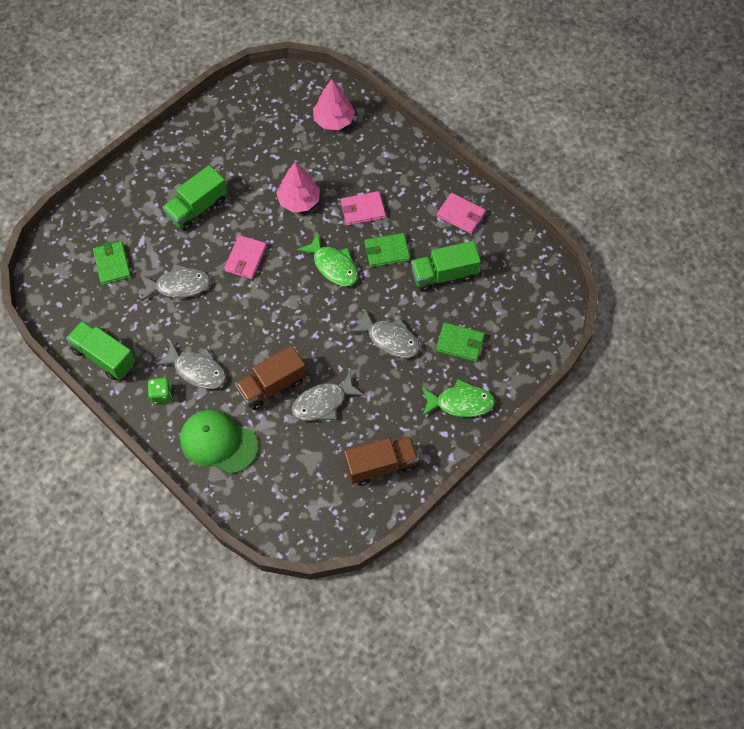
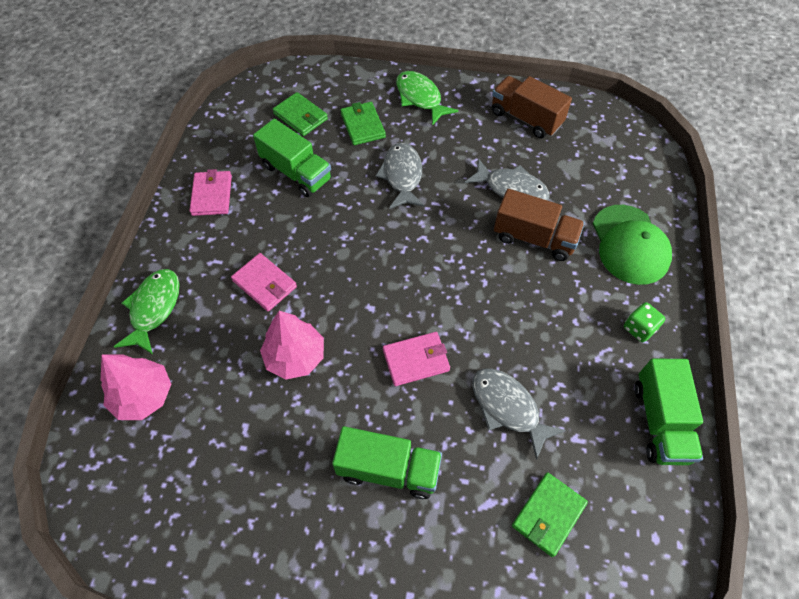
camera: 125 degrees left, 5 degrees down
grey fish [155,341,226,389] -> none
green fish [297,233,358,286] -> green fish moved to [114,269,180,354]
green wallet [365,233,410,267] -> green wallet moved to [273,92,328,136]

